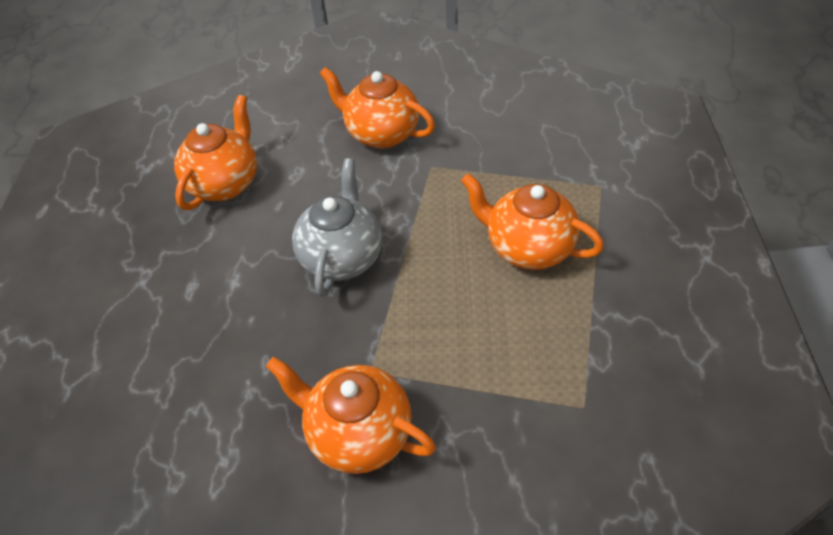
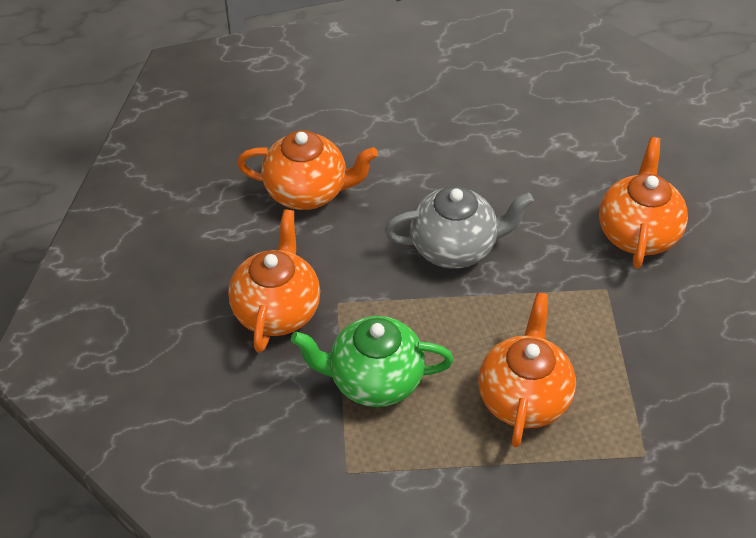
camera: 70 degrees right, 0 degrees up
orange teapot [174,95,257,210] -> orange teapot moved to [237,130,378,210]
none -> green teapot [291,316,454,407]

